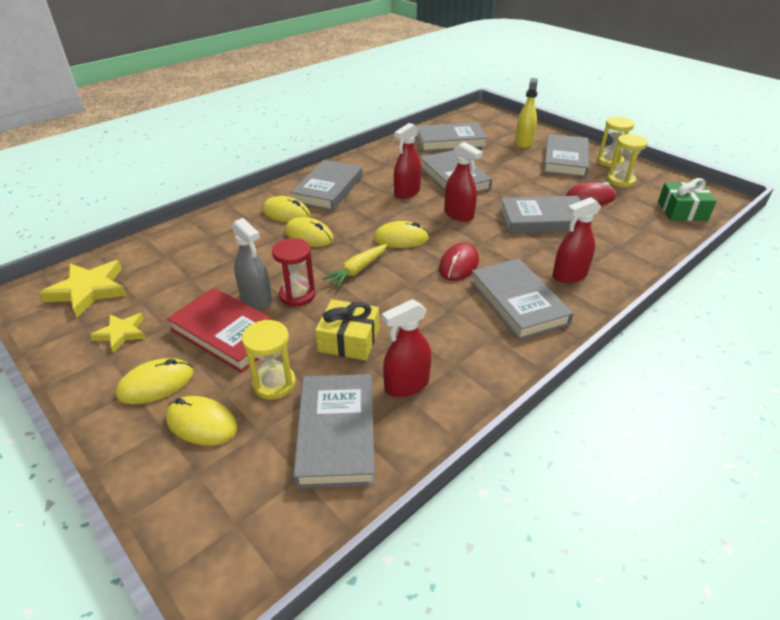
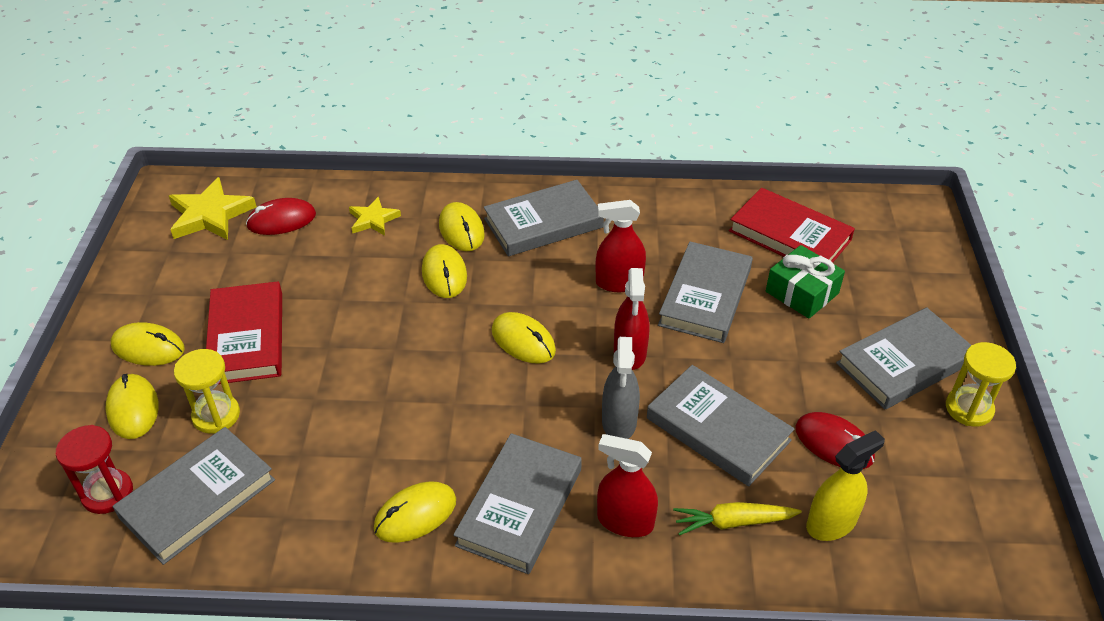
camera: 45 degrees right, 5 degrees up
yellow star [90,313,145,353] -> yellow star moved to [349,196,401,235]
grey spray bottle [232,218,272,310] -> grey spray bottle moved to [602,337,640,439]
red hourglass [272,238,315,307] -> red hourglass moved to [56,425,133,514]
yellow gift [315,299,379,361] -> none
yellow carrot [322,244,387,288] -> yellow carrot moved to [673,502,802,535]
red spray bottle [382,299,432,397] -> none
grey book [416,122,488,151] -> red book [729,188,855,263]
red mouse [439,243,479,281] -> red mouse moved to [246,198,316,235]
yellow spray bottle [515,78,538,148] -> yellow spray bottle moved to [806,430,885,541]
yellow hourglass [607,134,648,188] -> none
green gift [658,178,717,221] -> green gift moved to [766,245,845,319]
none -> yellow mouse [374,481,456,543]

